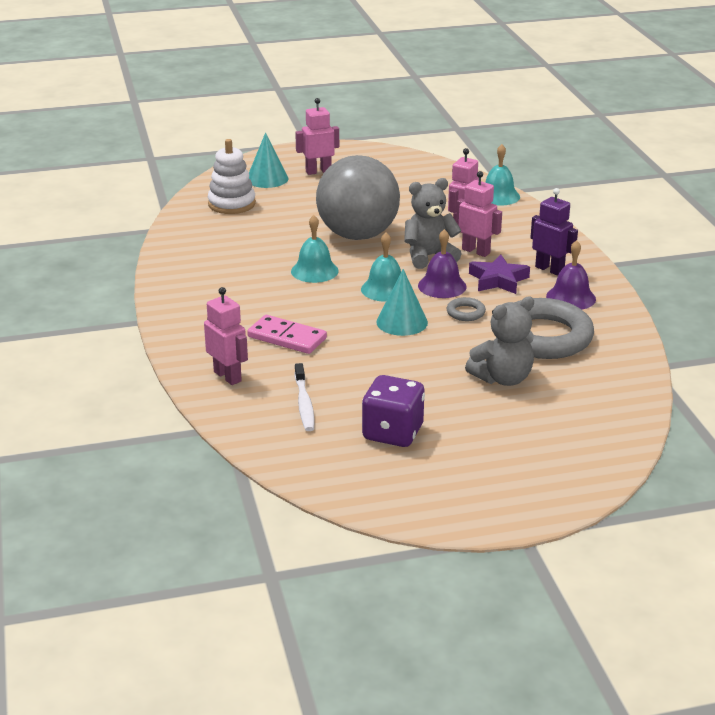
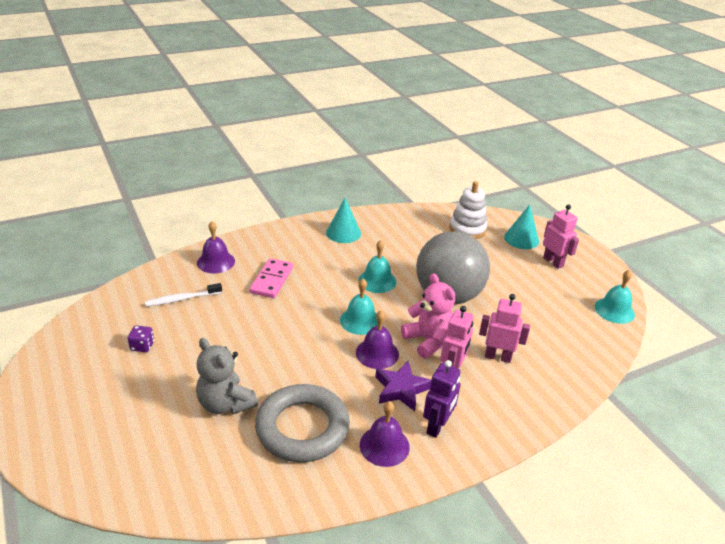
camera: 75 degrees right, 5 degrees up
pink robot [204,287,248,385] -> purple bell [197,221,235,274]
purple dice [362,375,425,447] -> purple dice [128,325,154,352], size x0.50
turquoise cone [376,269,428,336] -> turquoise cone moved to [326,198,361,243]
grey teddy bear [404,178,462,269] -> pink teddy bear [401,273,455,359]
grey ring [447,297,486,321] -> none
turquoise bell [485,144,520,205] -> turquoise bell moved to [595,270,635,324]

